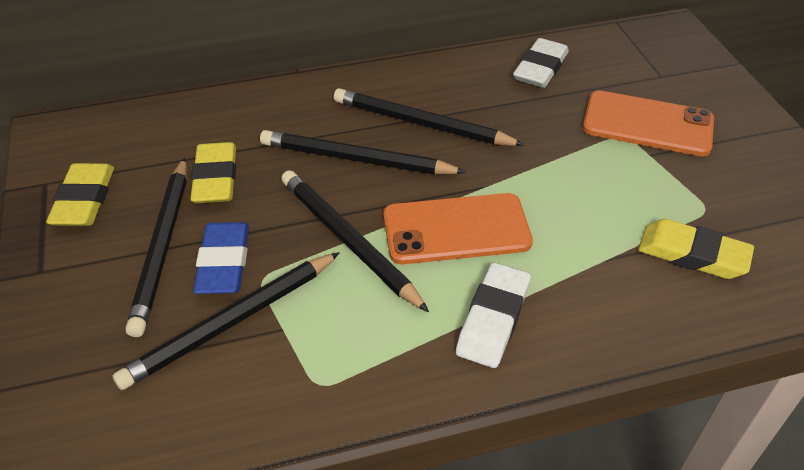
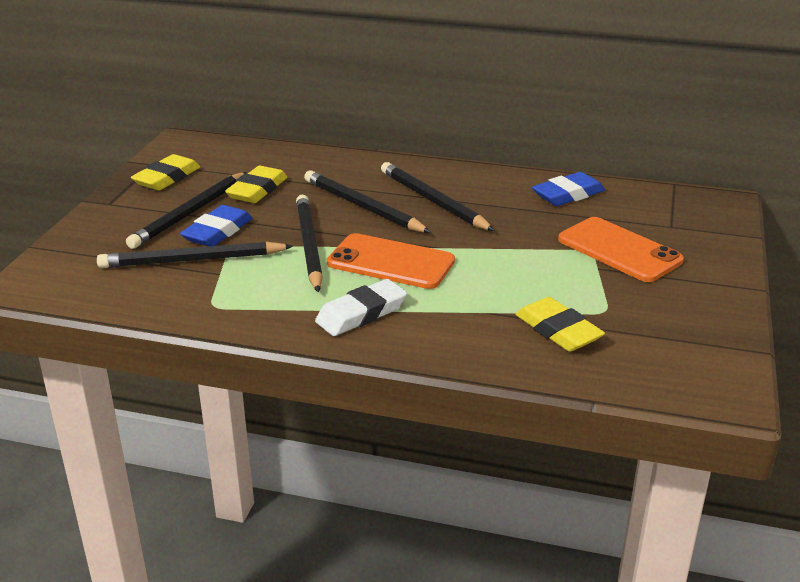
camera: 30 degrees right, 15 degrees down
white eraser [513,38,569,88] -> blue eraser [532,172,605,206]

